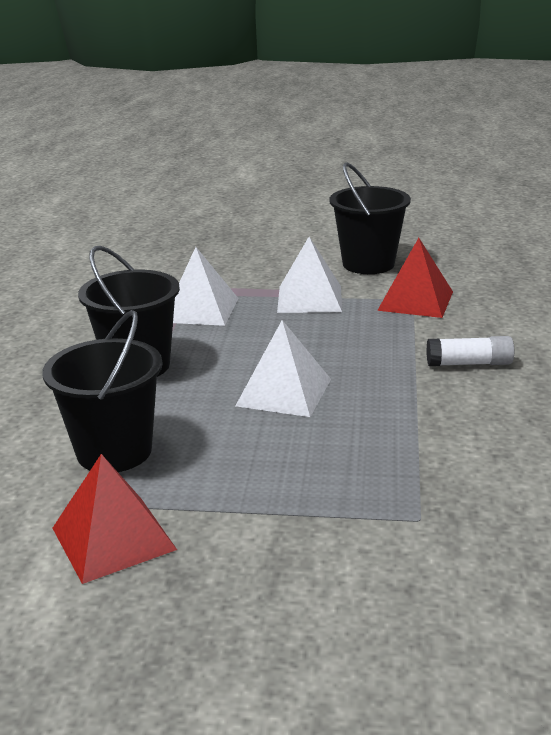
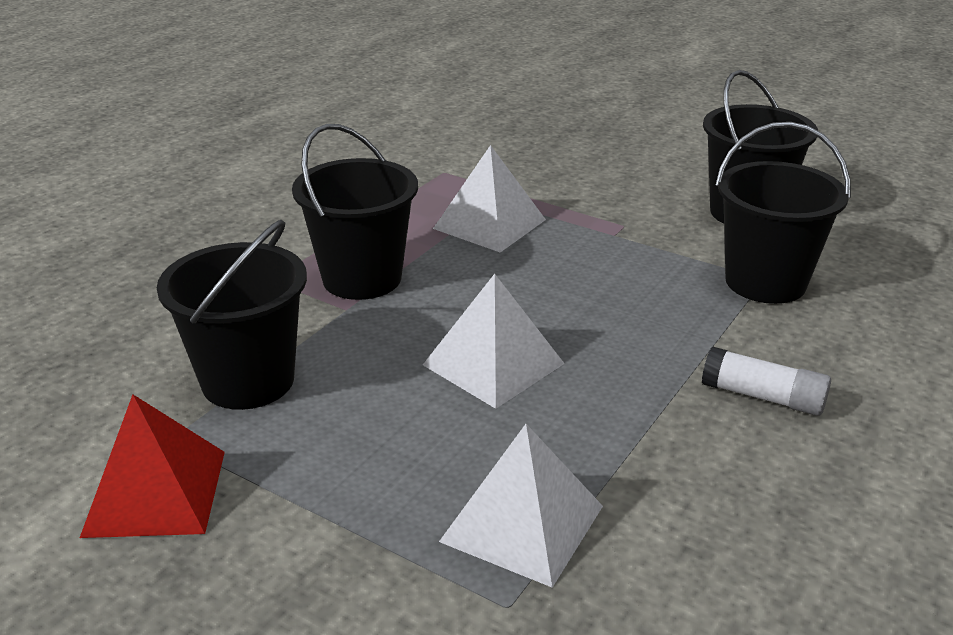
camera: 25 degrees right, 5 degrees up
white pyramid [277,237,342,313] -> white pyramid moved to [439,424,603,588]
red pyramid [377,238,453,318] -> black bucket [715,122,851,304]

